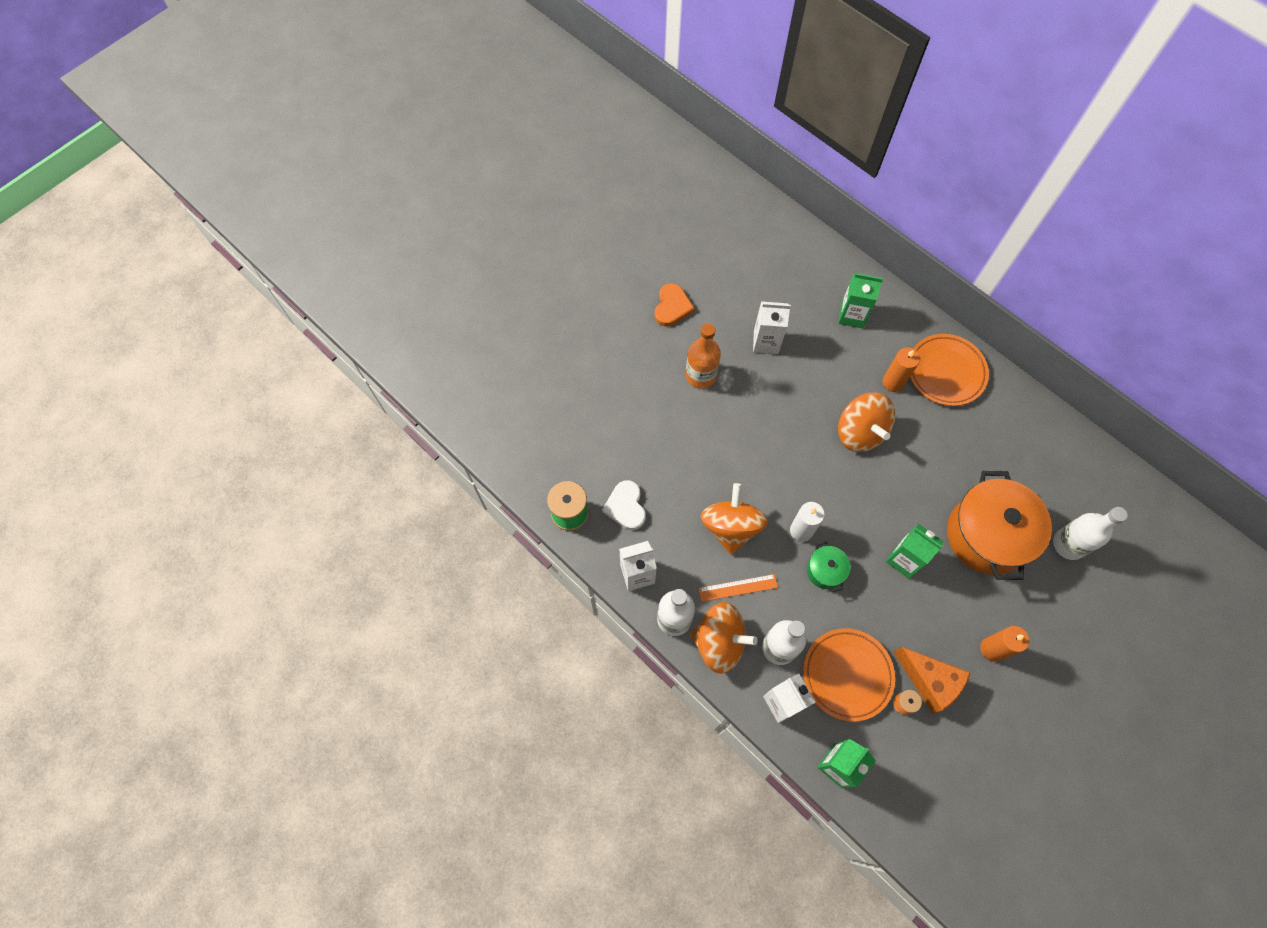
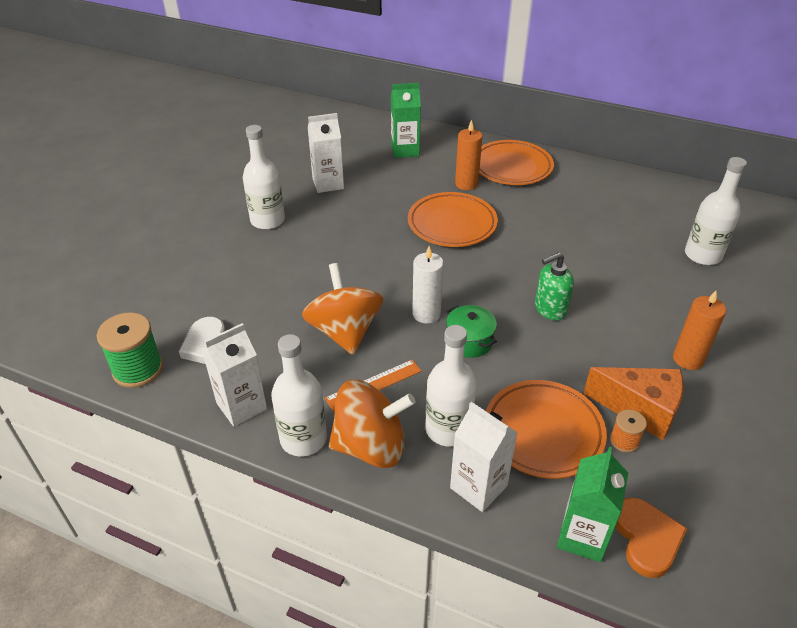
camera: 20 degrees left, 25 degrees down
orange heart [655,283,694,326] -> orange heart moved to [616,498,687,578]
orange bottle [686,323,721,389] -> white bottle [243,125,285,230]
orange spinning top [838,392,895,452] -> orange plate [408,192,498,247]
green carton [886,524,944,579] -> green soap dispenser [535,252,574,320]
orange pot [947,471,1052,580] -> none

